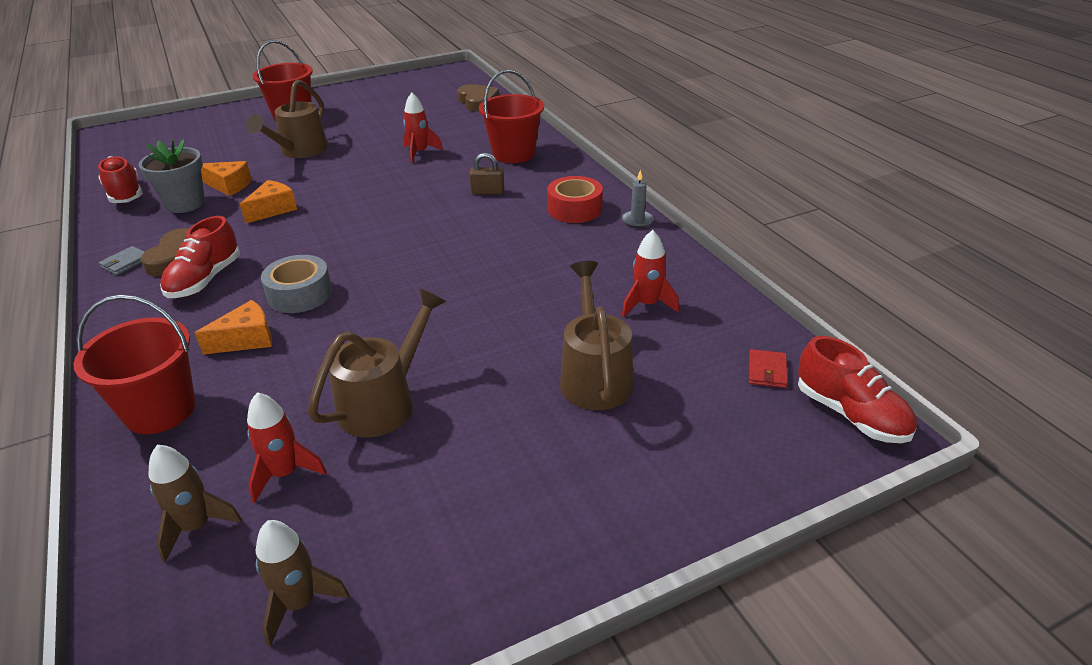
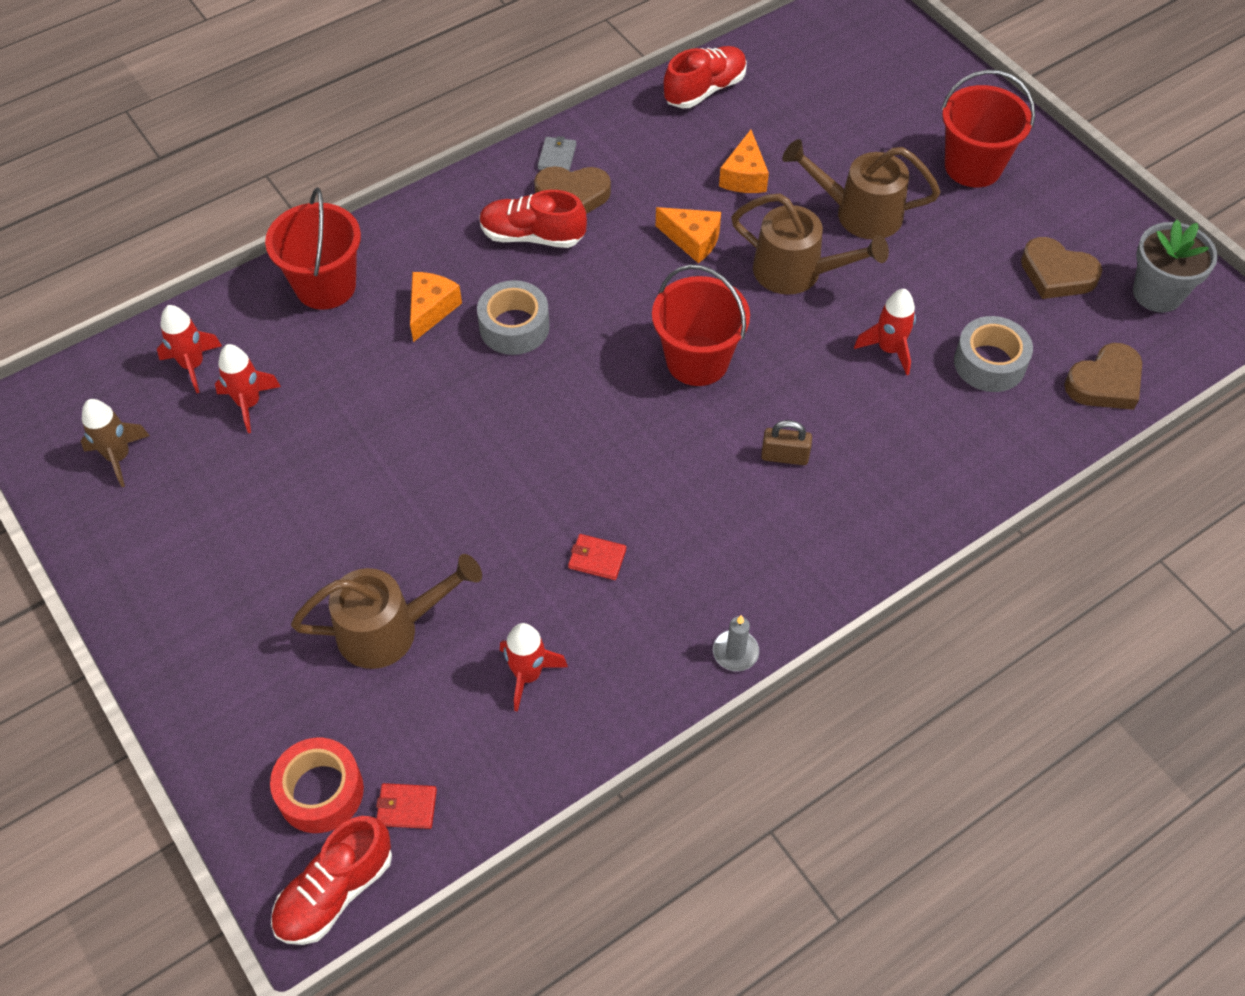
camera: 80 degrees right, 20 degrees up
grey wallet [99,246,145,275] -> grey wallet turned 75 degrees clockwise [538,136,576,171]
grey flower pot [139,139,205,213] -> grey flower pot moved to [1133,219,1218,313]
brown rocket [148,445,242,562] -> red rocket [157,305,222,393]
orange cheese [195,300,272,354] -> orange cheese turned 120 degrees counterclockwise [410,272,462,342]
brown watering can [308,289,446,437] -> brown watering can moved to [731,193,889,295]
brown padlock [469,153,504,195] -> brown padlock turned 75 degrees counterclockwise [761,420,812,465]
red bucket [479,70,544,163] -> red bucket moved to [652,264,750,386]
red tape [547,176,603,223] -> red tape moved to [270,738,364,833]
none -> red wallet [568,534,626,580]
none -> grey tape [954,316,1033,392]
none -> brown heart [1021,237,1102,299]

